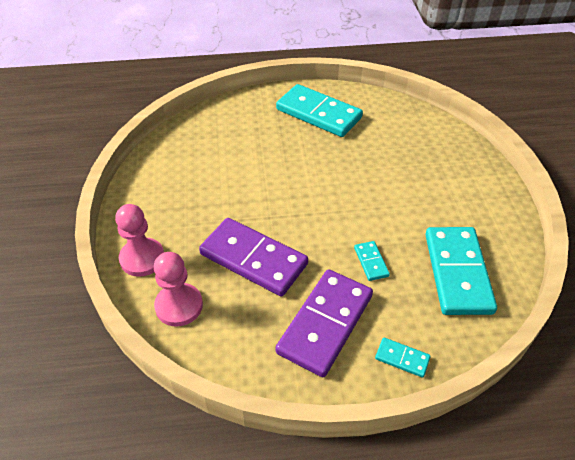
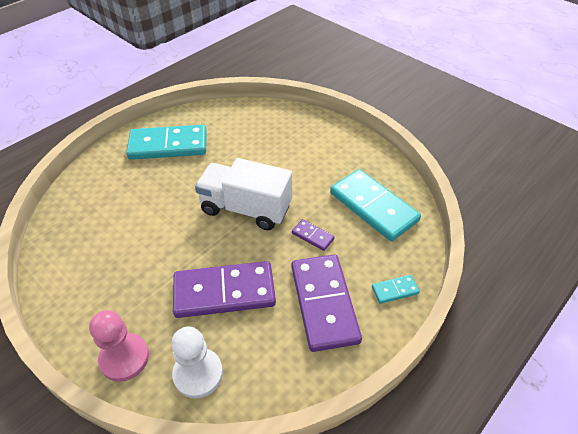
camera: 40 degrees left, 0 degrees up
pink pawn [154,252,203,326] -> white pawn [171,327,223,398]
turquoise domino [354,241,390,281] -> purple domino [292,219,335,251]
none -> white truck [195,158,292,230]

